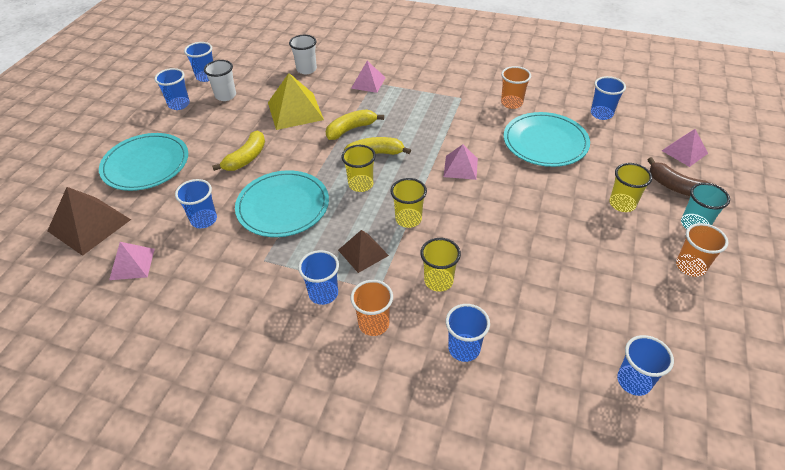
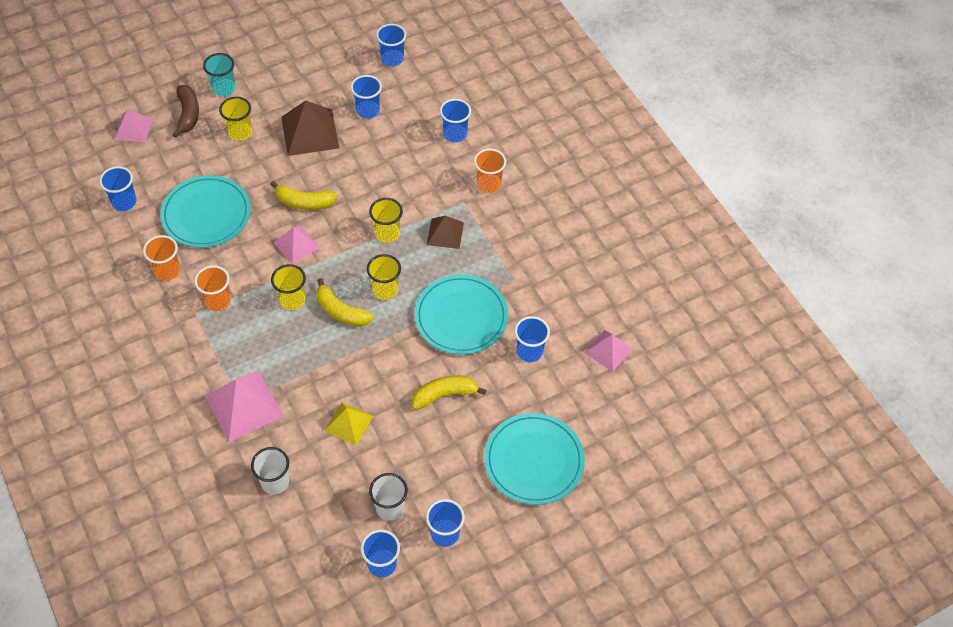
camera: 140 degrees left, 10 degrees up
brown pyramid [47,187,131,256] -> brown pyramid moved to [281,100,339,156]
yellow pyramid [268,73,324,130] -> yellow pyramid [325,402,373,445], size x0.61
blue cup [298,250,339,305] -> blue cup moved to [351,75,382,118]
yellow banana [326,109,384,140] -> yellow banana moved to [270,181,338,210]
pink pyramid [351,61,386,93] -> pink pyramid [205,371,283,442], size x1.64
yellow cup [420,238,461,292] -> yellow cup moved to [271,264,306,310]
orange cup [676,223,728,277] -> orange cup moved to [194,265,231,311]

